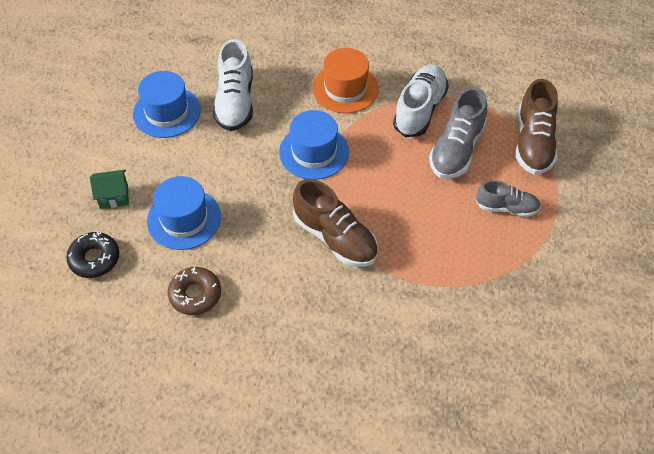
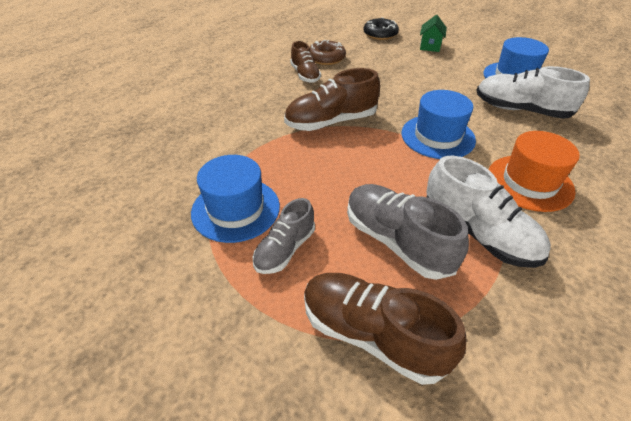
camera: 115 degrees right, 10 degrees down
blue hat [147,176,221,250] -> blue hat moved to [191,155,280,243]
none -> brown shoe [290,41,321,83]

